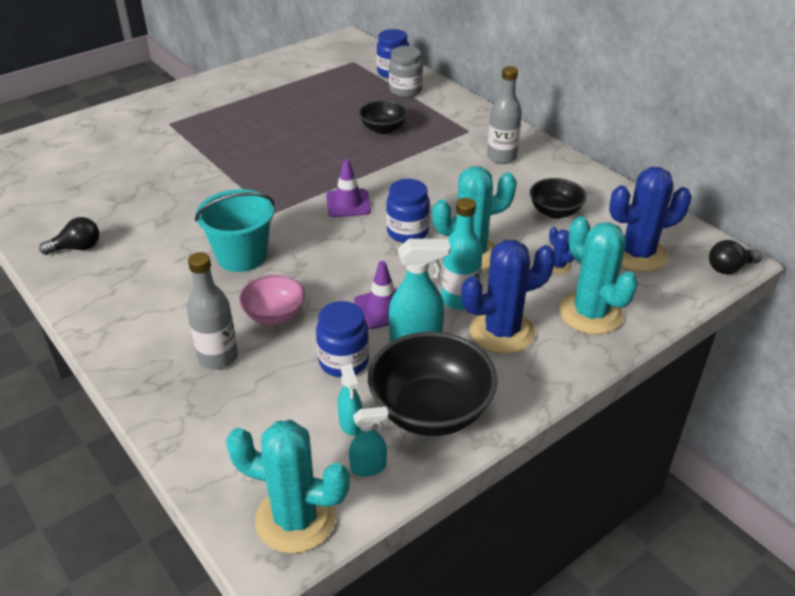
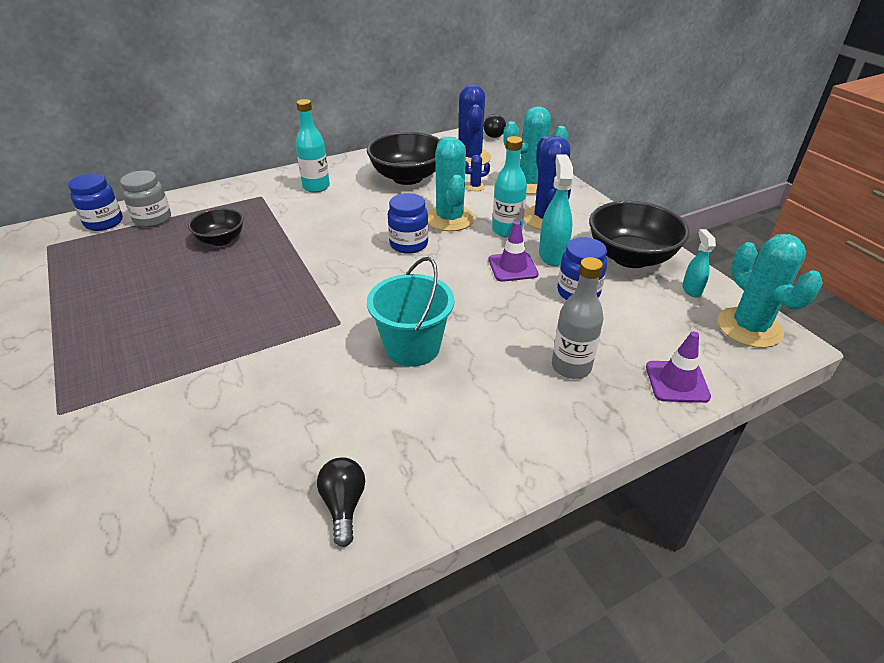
camera: 80 degrees left, 0 degrees up
turquoise cactus [226,420,350,553] -> turquoise cactus turned 45 degrees counterclockwise [718,234,823,348]
pink bowl [239,275,305,325] -> none
purple traffic cone [326,159,371,217] -> purple traffic cone moved to [646,331,711,403]
turquoise spray bottle [338,364,362,436] -> none
grey bottle [487,66,522,164] -> turquoise bottle [296,99,330,193]
black bowl [530,178,587,219] -> black bowl [367,132,440,185], size x1.72

